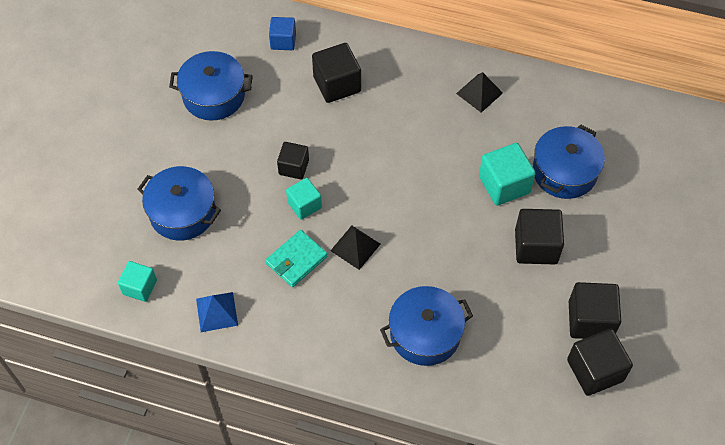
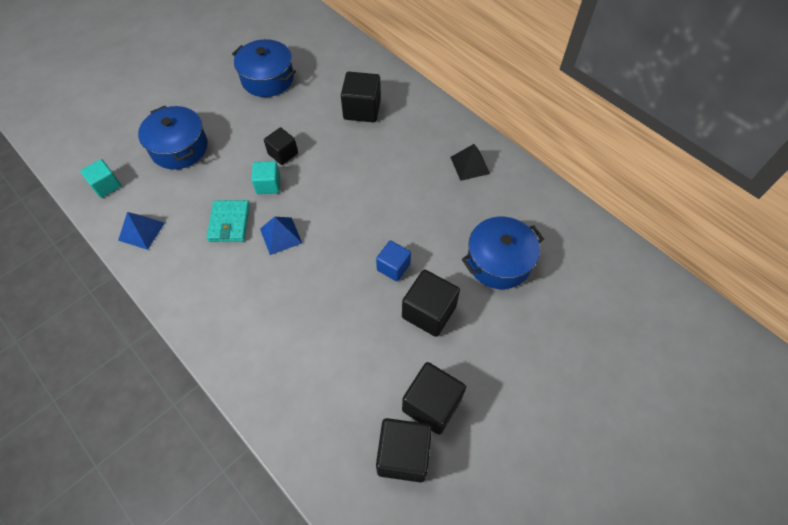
camera: 30 degrees right, 0 degrees up
turquoise wallet [265,230,328,287] -> turquoise wallet turned 75 degrees counterclockwise [207,200,250,242]
blue cube [269,17,296,50] -> blue cube moved to [376,240,411,281]
black pyramid [330,226,380,270] -> blue pyramid [260,217,302,255]
blue pot [380,286,473,366] -> none
turquoise cube [479,143,536,206] -> none

